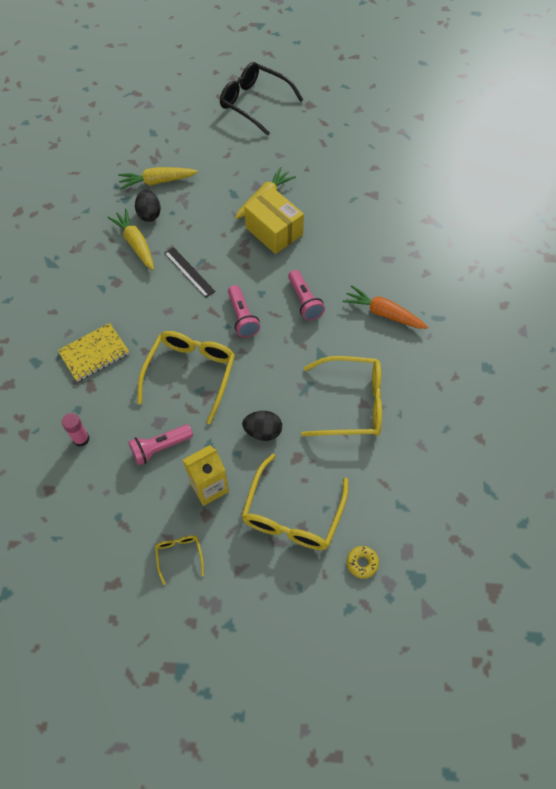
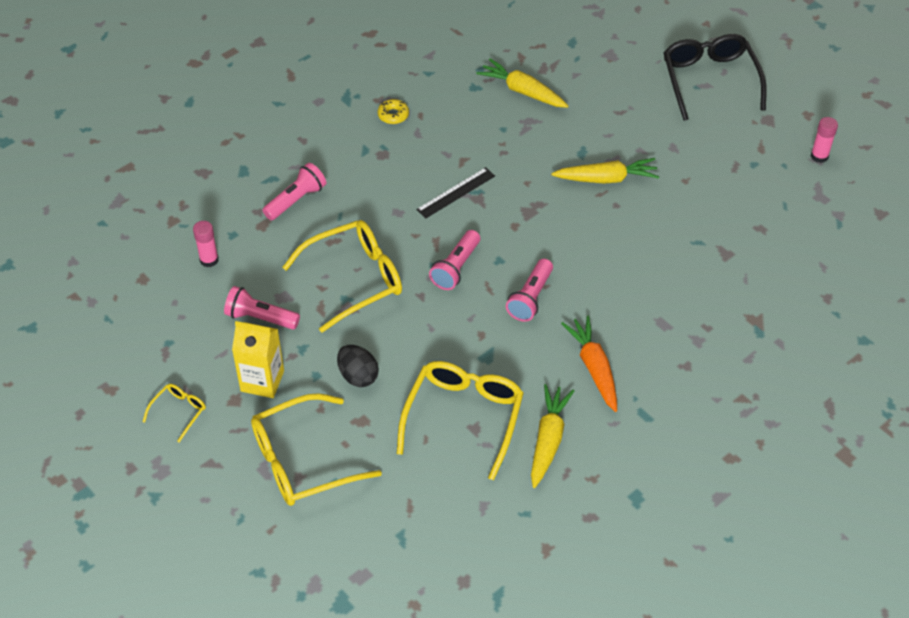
camera: 45 degrees right, 10 degrees down
yellow notebook [57,323,129,382] -> pink flashlight [262,163,326,220]
yellow carrot [107,209,154,270] -> yellow carrot moved to [531,384,574,488]
black egg [135,190,161,222] -> none
black ruler [164,247,216,298] -> black ruler turned 45 degrees clockwise [416,167,495,219]
yellow box [244,188,304,254] -> none
yellow glasses [301,356,382,436] -> yellow glasses turned 120 degrees counterclockwise [397,361,524,480]
yellow donut [347,546,379,579] -> yellow donut moved to [378,99,409,124]
none -> pink glue stick [811,117,838,163]

